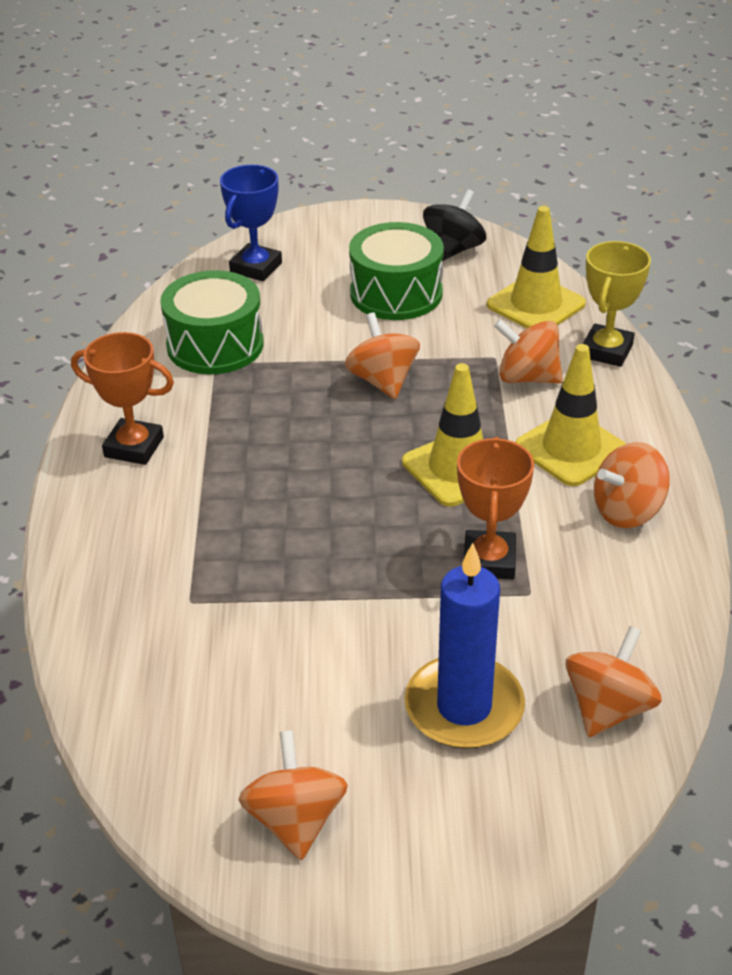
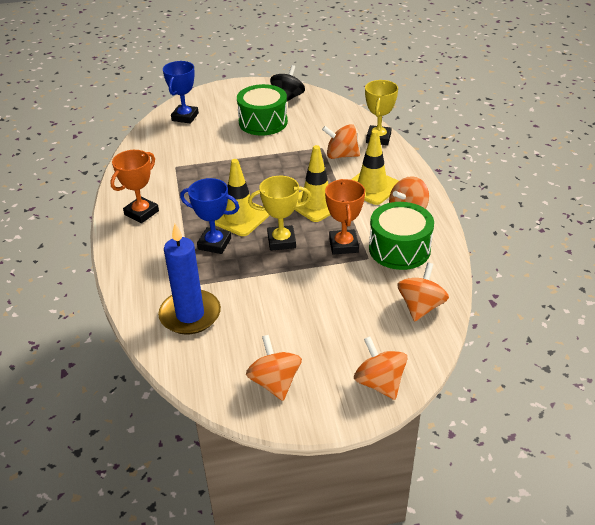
camera: 10 degrees left, 0 degrees up
orange trophy [71,332,174,465] -> orange trophy turned 60 degrees counterclockwise [110,150,159,223]
green drum [160,270,264,374] -> green drum moved to [369,202,434,270]
orange spinning top [345,312,420,399] -> orange spinning top moved to [354,336,407,400]
blue candle [405,543,525,749] -> blue candle moved to [158,223,221,335]
yellow traffic cone [487,206,586,328] -> yellow traffic cone moved to [215,159,270,236]
none -> blue trophy [180,178,239,254]
none -> yellow trophy [248,176,311,251]

